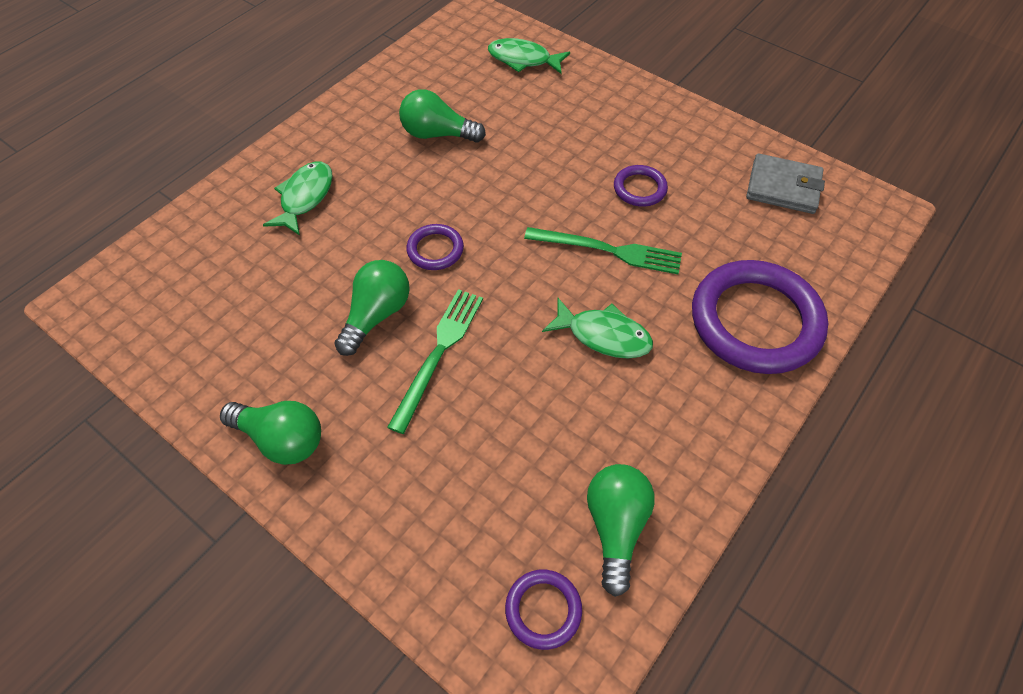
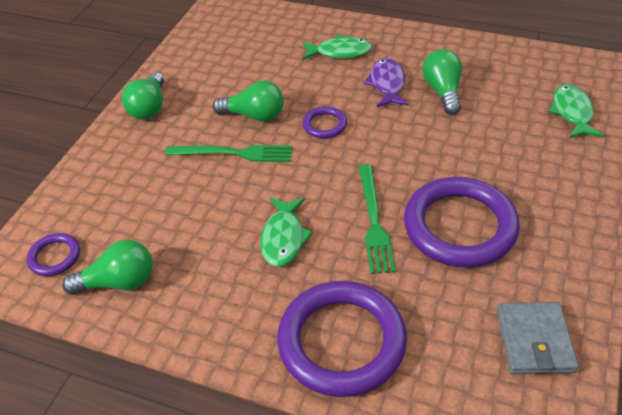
camera: 75 degrees right, 10 degrees down
purple ring [614,165,668,207] -> purple ring [404,177,520,268], size x2.17
none -> purple fish [364,58,409,107]

